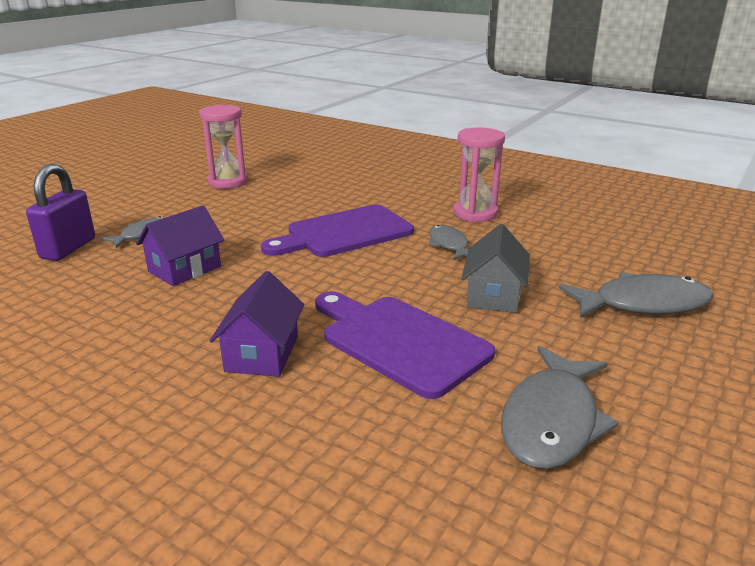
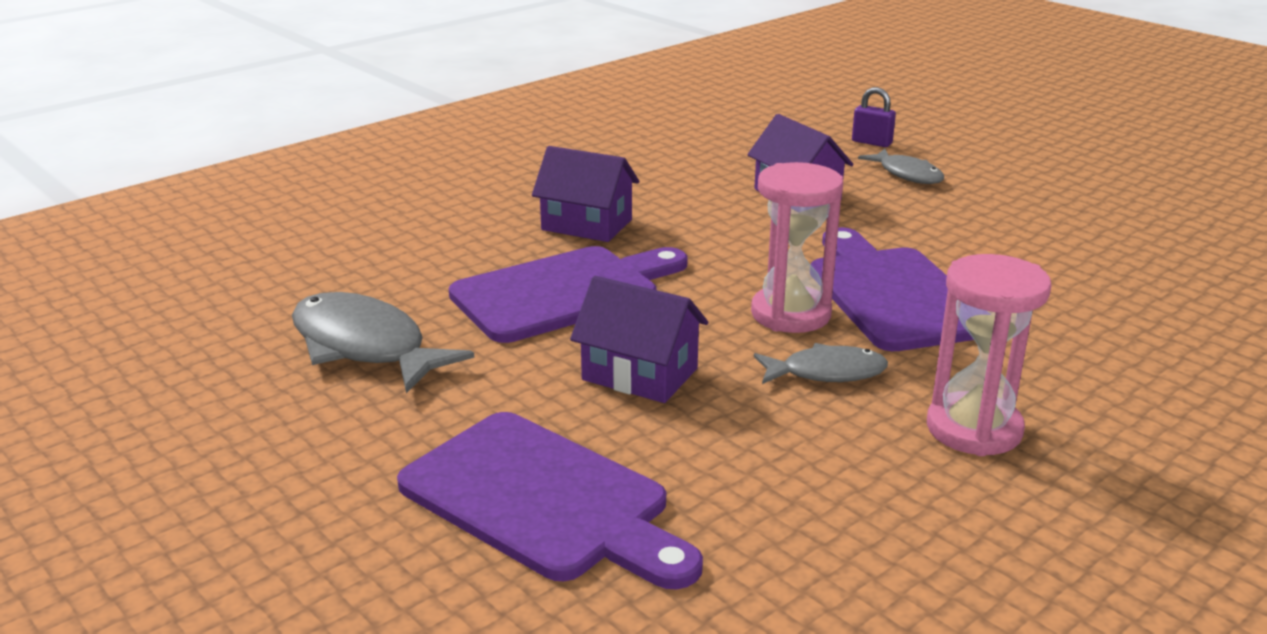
camera: 105 degrees right, 0 degrees up
purple padlock [26,164,95,261] -> purple padlock [852,87,896,147], size x0.55
pink hourglass [199,105,248,189] -> pink hourglass moved to [751,162,843,333]
grey house [461,224,530,313] -> purple house [570,276,708,403]
grey fish [559,272,714,318] -> purple cutting board [397,412,703,590]

